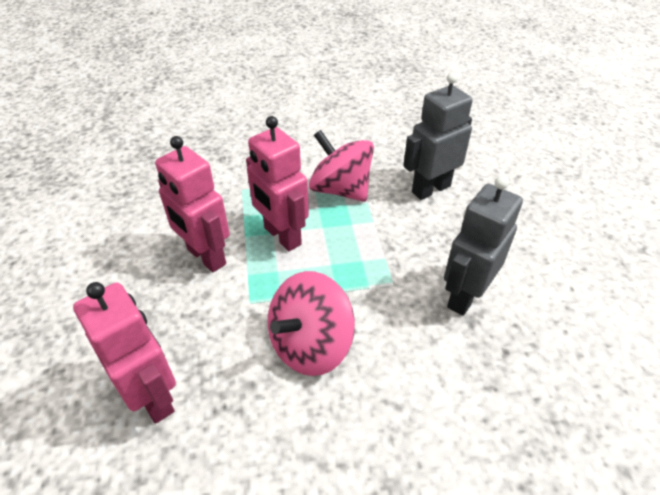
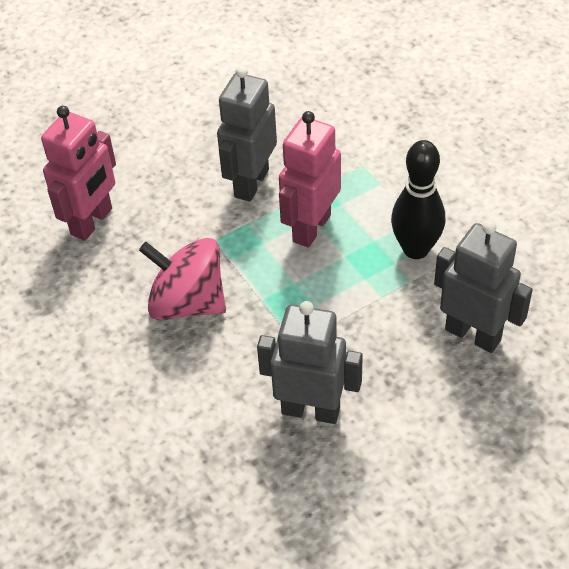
camera: 70 degrees right, 5 degrees up
pink robot [155,136,230,272] -> grey robot [217,66,277,202]
pink spinning top [309,130,374,202] -> black bowling pin [391,140,445,259]

